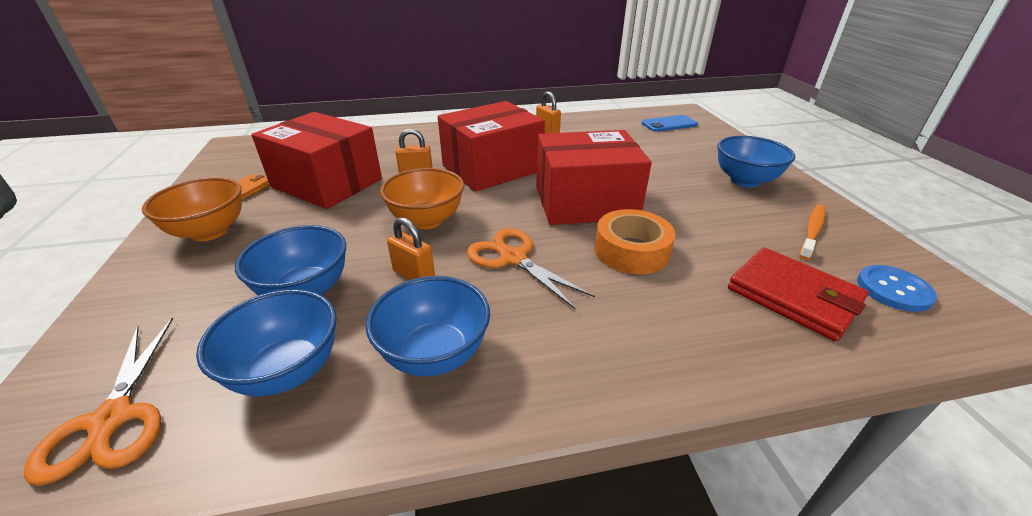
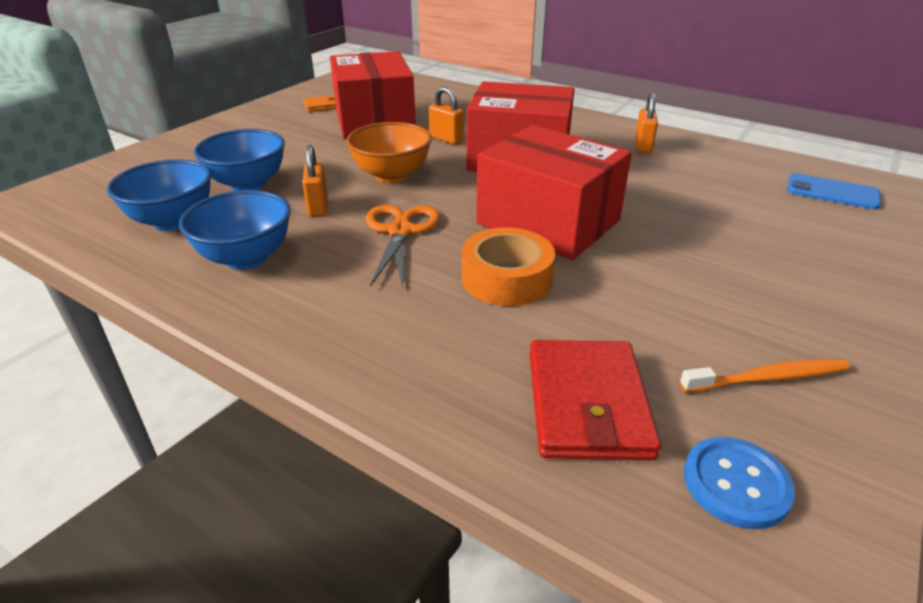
camera: 45 degrees right, 0 degrees up
orange scissors [24,317,173,486] -> none
orange bowl [142,177,242,242] -> none
blue bowl [717,136,795,188] -> none

